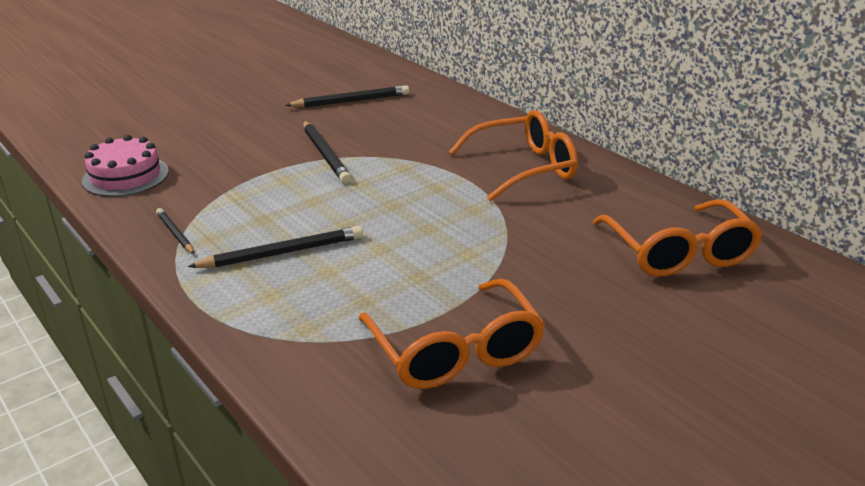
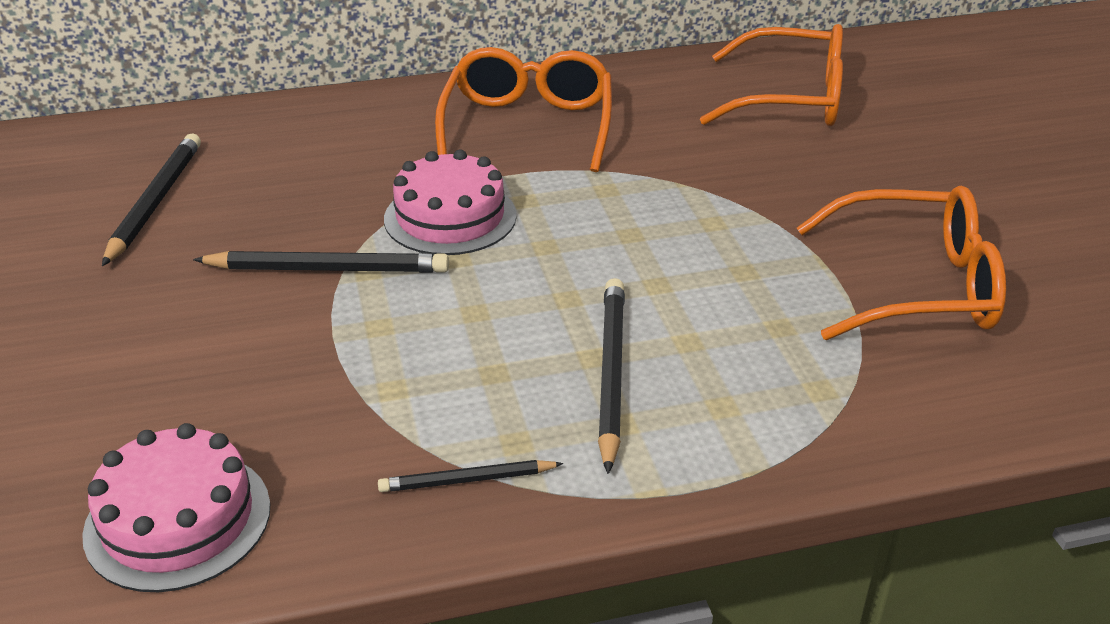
camera: 65 degrees left, 5 degrees up
none -> pink cake [384,149,517,255]

